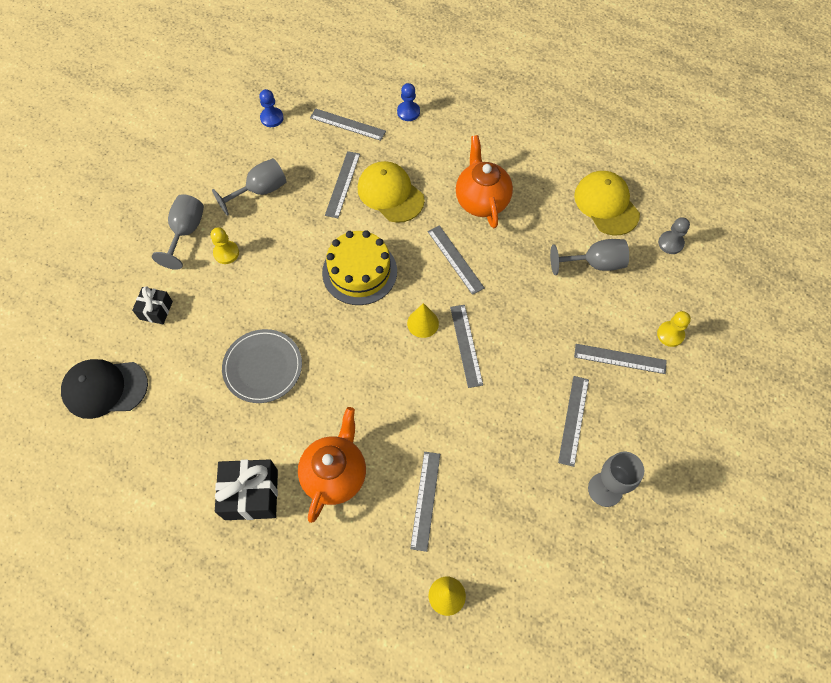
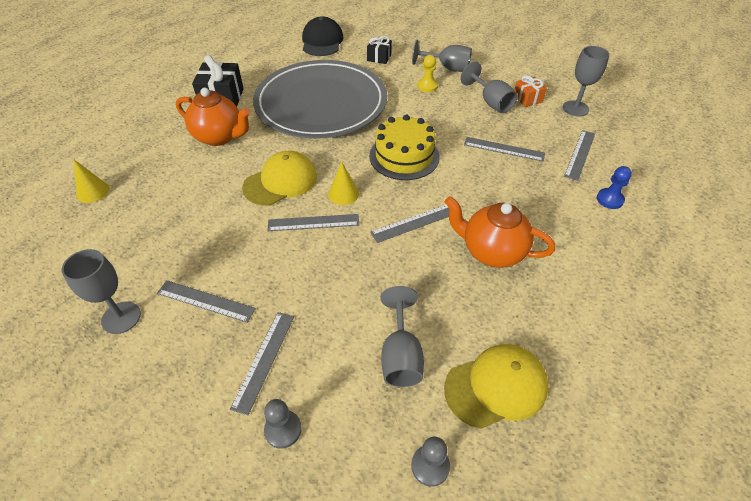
camera: 95 degrees right, 15 degrees down
grey plate [222,329,302,403] -> grey plate [253,60,387,138], size x2.10
blue pawn [259,89,284,127] -> grey goblet [563,46,609,117]
yellow cap [358,161,425,223] -> yellow cap moved to [242,151,317,206]
grey ruler [410,452,440,552] -> none
orange teapot [456,135,513,228] -> orange teapot turned 150 degrees counterclockwise [445,196,555,268]
yellow pawn [657,311,691,347] -> grey pawn [264,399,302,449]
none -> orange gift [515,75,547,107]

